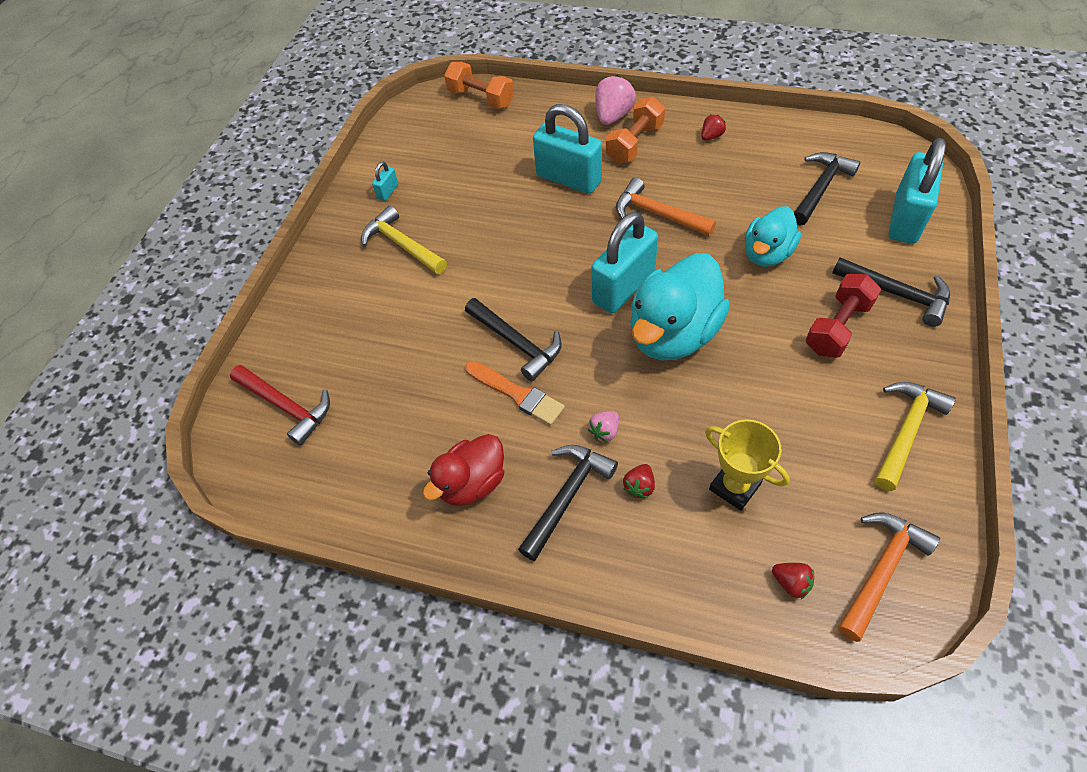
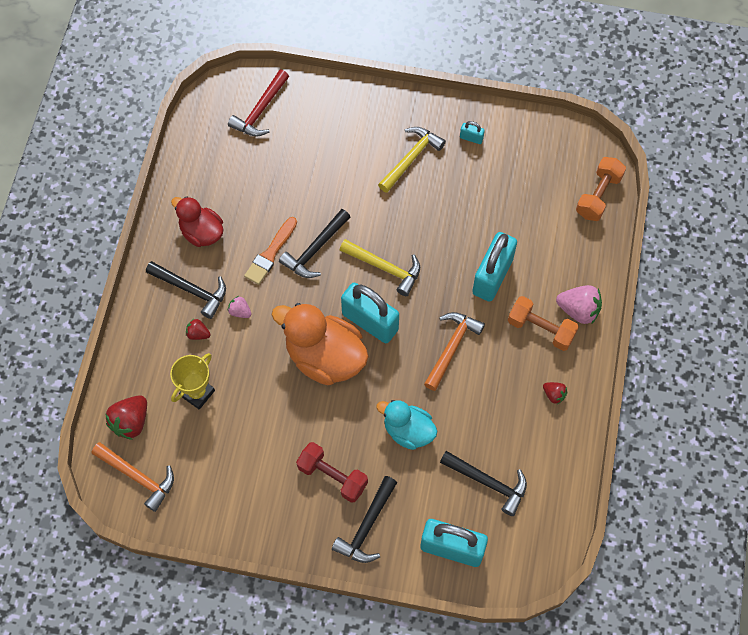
camera: 80 degrees right, 10 degrees up
turquoise duck [630,253,730,360] -> orange duck [271,303,369,385]
red strawberry [772,563,814,599] -> red strawberry [105,396,147,440], size x1.83
yellow hammer [875,382,956,491] -> yellow hammer moved to [340,239,420,296]

